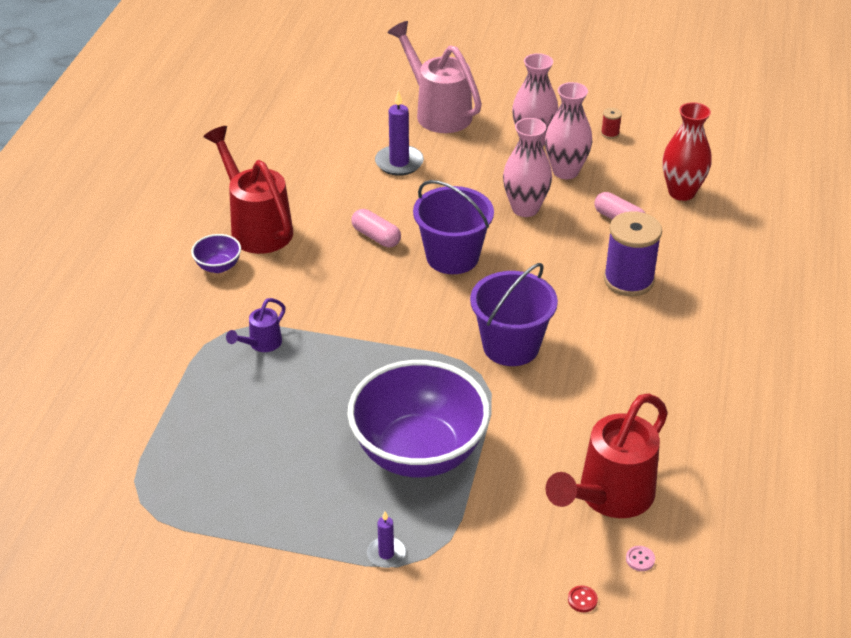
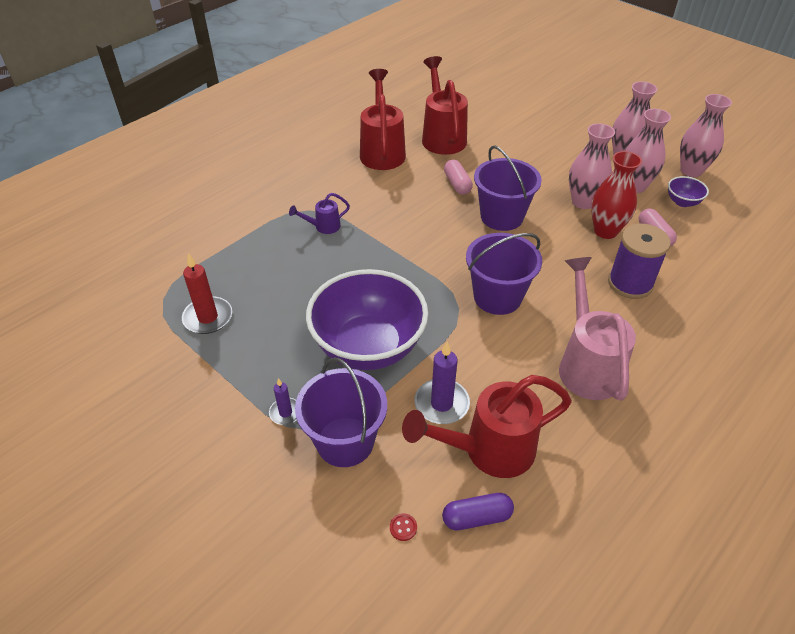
camera: 30 degrees right, 5 degrees up
purple bowl [191,234,241,273] -> purple bowl moved to [668,176,709,207]
purple candle [375,91,424,176] -> purple candle moved to [414,342,470,424]
pink watering can [387,21,482,133] -> pink watering can moved to [559,257,636,401]
red spool [601,108,622,139] -> pink vase [680,94,732,177]
pink button [626,546,655,571] -> purple capsule [442,493,514,530]
red vase [663,102,711,201] -> red vase moved to [591,151,642,239]
none -> red candle [182,254,232,334]
none -> purple bucket [295,358,387,467]
none -> red watering can [422,56,468,155]

